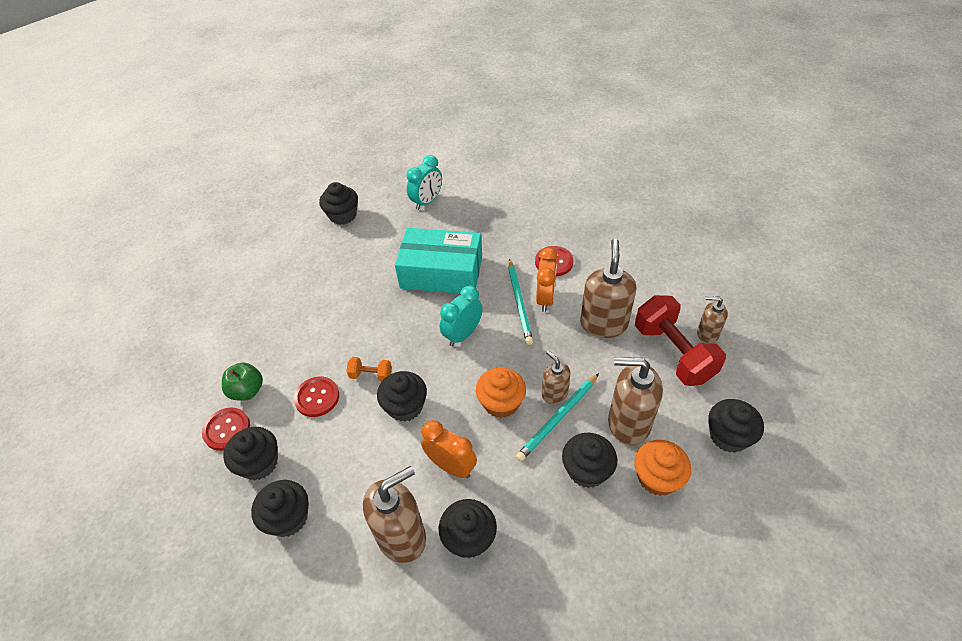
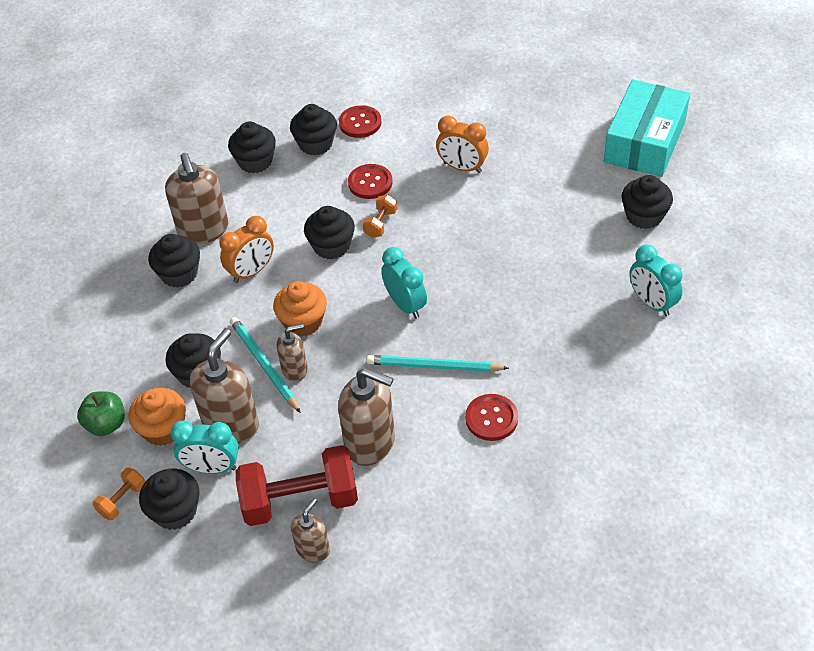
camera: 105 degrees right, 0 degrees up
green apple [222,362,263,401] -> green apple moved to [77,391,125,436]
turquoise box [395,228,482,293] -> turquoise box moved to [604,79,690,177]
orange clock [536,248,558,312] -> orange clock moved to [436,116,489,173]
none -> orange dumbbell [93,468,145,520]
none -> turquoise clock [171,420,239,474]

